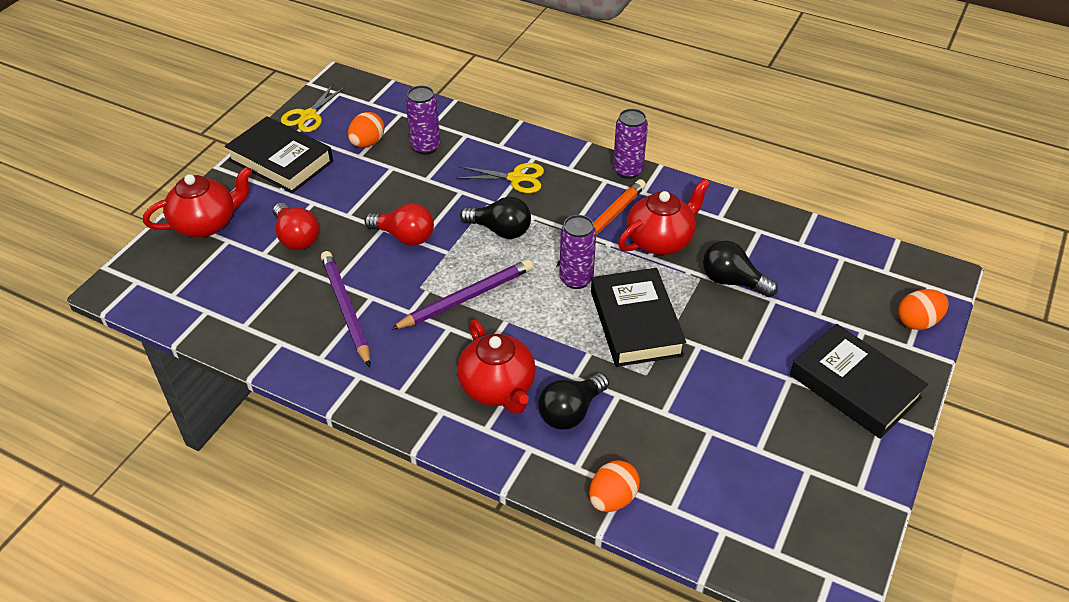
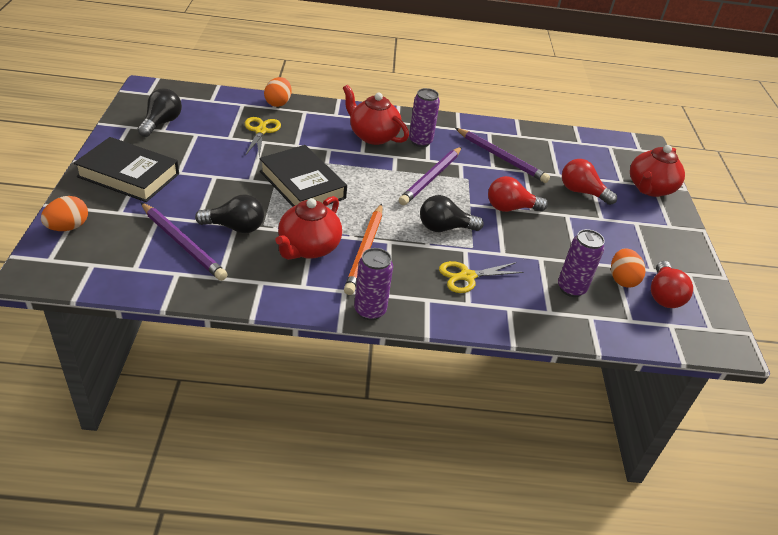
camera: 150 degrees right, 5 degrees down
black book [225,116,333,193] -> none
yellow scissors [281,83,346,132] -> yellow scissors moved to [245,117,281,157]
black light bulb [538,373,609,430] -> black light bulb moved to [137,88,182,137]
purple can [560,215,596,289] -> purple can moved to [409,88,440,147]
none -> purple pencil [140,202,228,281]
none -> red light bulb [651,261,693,308]

